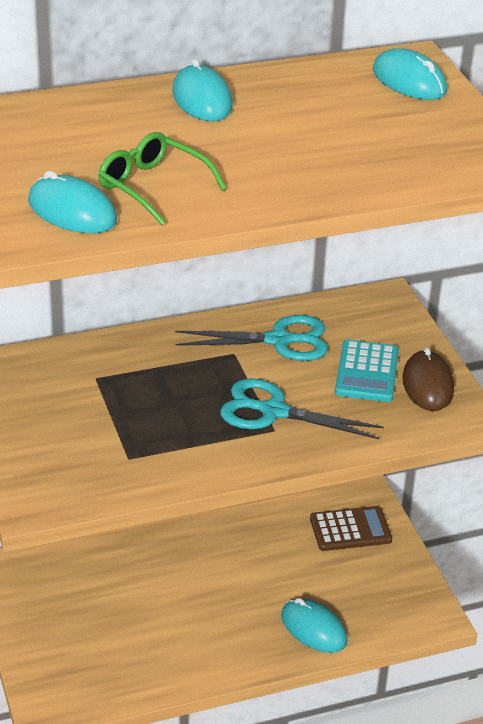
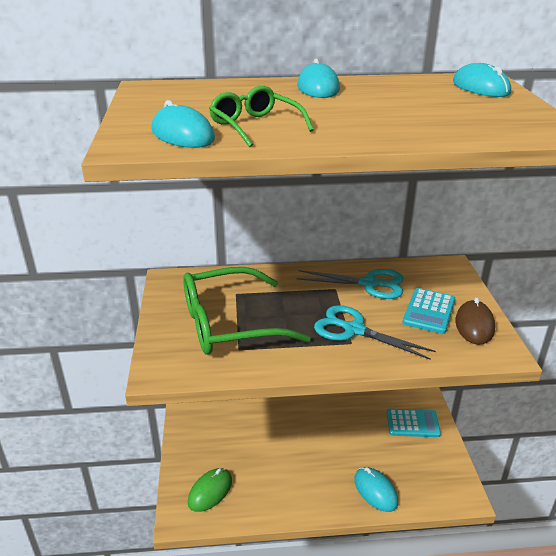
camera: 15 degrees right, 5 degrees down
brown calculator [310,506,392,551] -> turquoise calculator [387,408,441,437]
none -> green glasses [183,267,311,355]
none -> green mouse [188,468,232,512]

